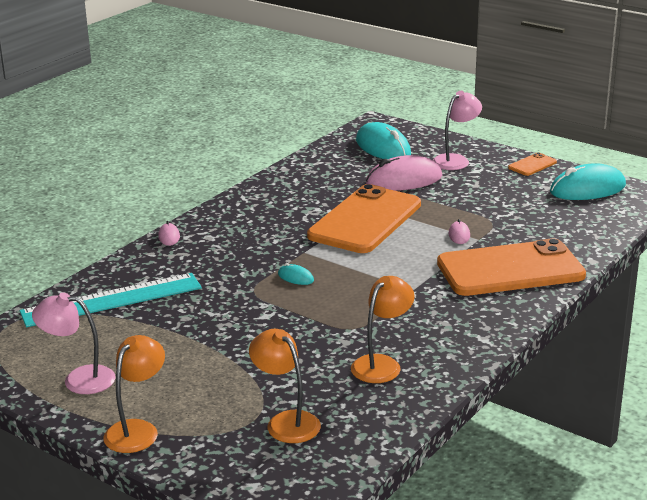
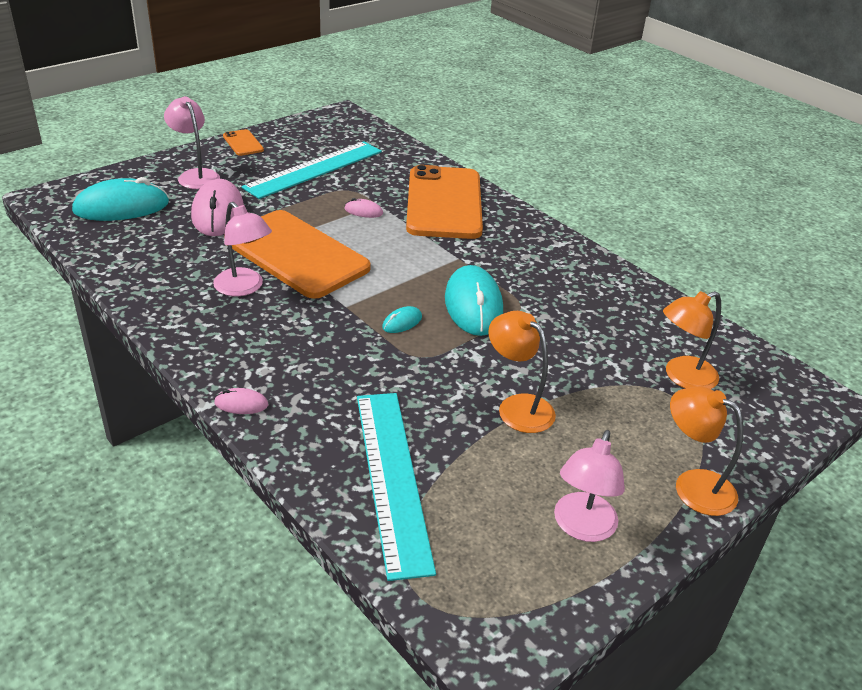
camera: 80 degrees left, 10 degrees up
orange lamp [351,276,414,383] -> orange lamp moved to [488,311,556,433]
turquoise mouse [550,163,626,200] -> turquoise mouse moved to [445,265,503,336]
none -> pink lamp [213,202,272,296]
none -> turquoise ruler [241,141,382,199]

